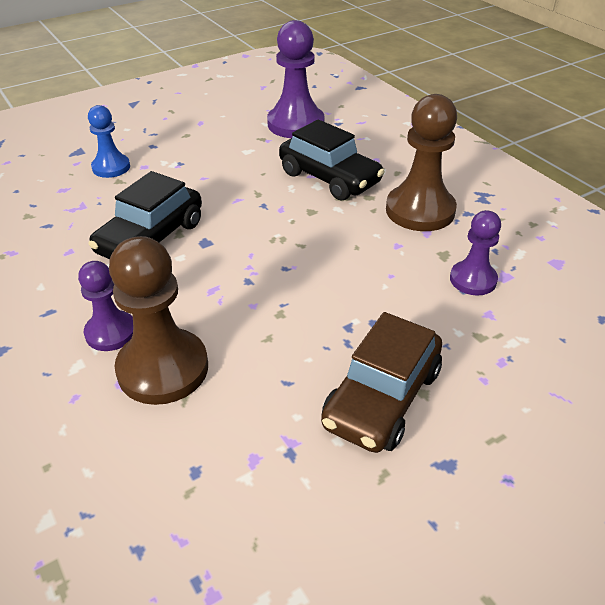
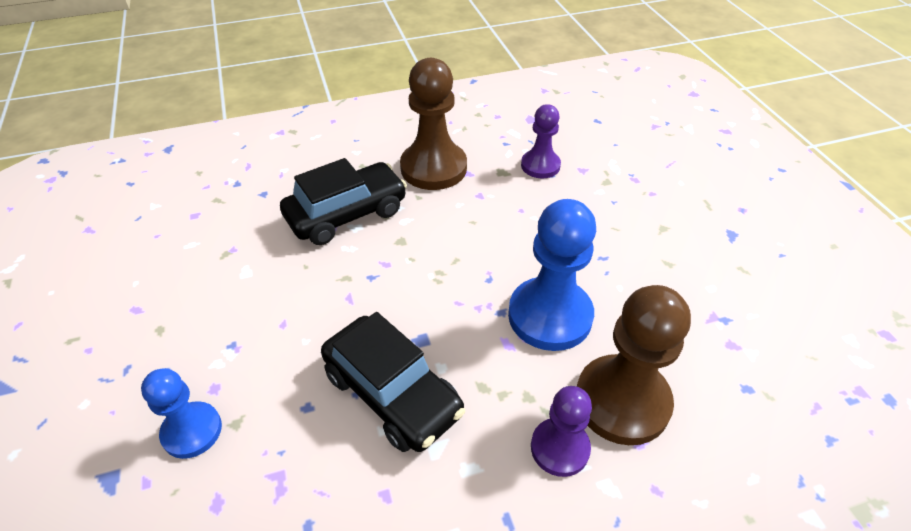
camera: 75 degrees left, 5 degrees up
purple pawn [267,20,325,138] -> none
brown car [321,312,442,453] -> none
none -> blue pawn [508,199,596,351]

